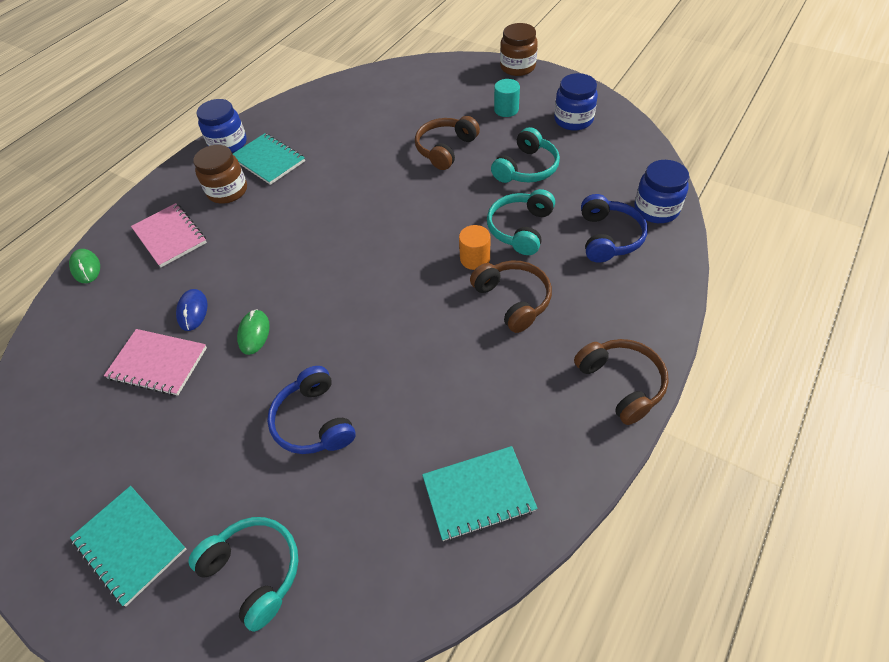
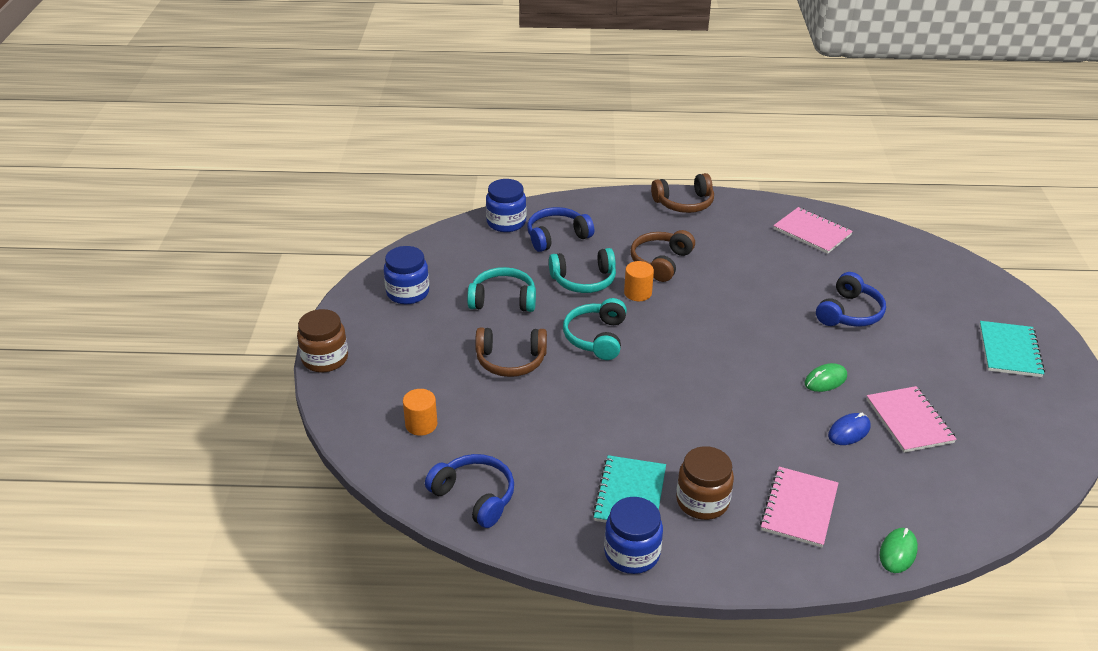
camera: 125 degrees left, 15 degrees down
turquoise headphones [188,517,299,632] -> turquoise headphones moved to [563,298,627,360]
turquoise notebook [422,446,538,541] -> pink notebook [773,207,853,254]
turquoise cylinder [494,79,520,117] -> none
brown headphones [574,339,669,425] -> brown headphones turned 135 degrees counterclockwise [651,173,714,213]
none -> orange cylinder [403,389,437,436]
none -> blue headphones [425,454,514,528]

